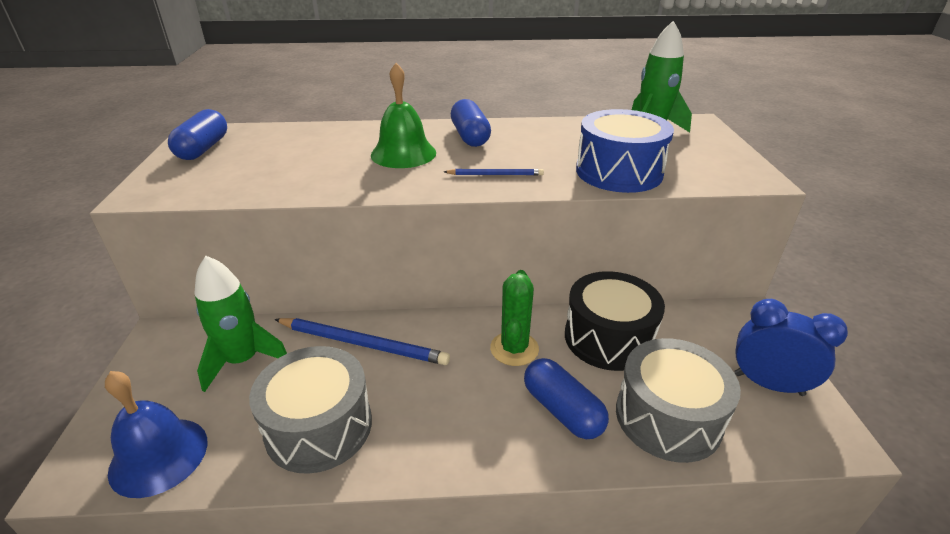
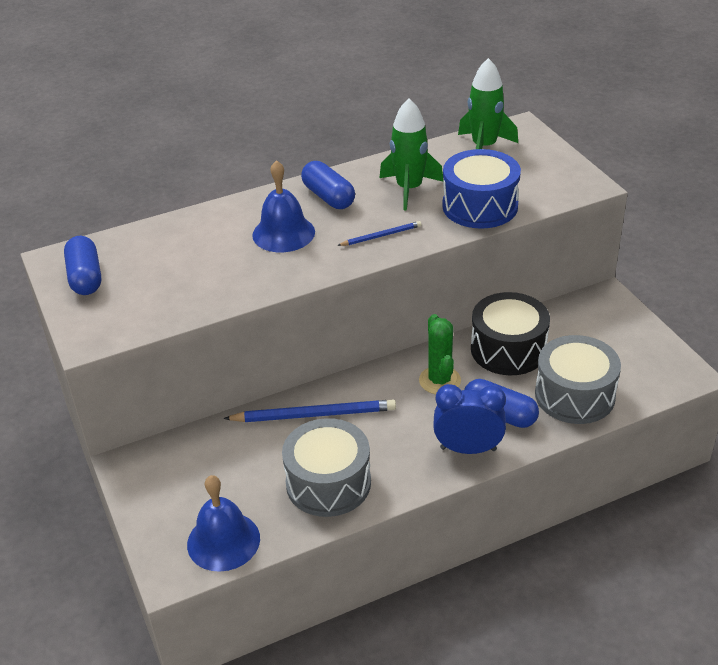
camera: 20 degrees left, 5 degrees up
green rocket [194,256,287,392] -> green rocket moved to [379,98,443,211]
green bell [371,63,436,168] -> blue bell [252,160,315,252]
blue clock [734,299,848,396] -> blue clock moved to [433,384,506,454]

